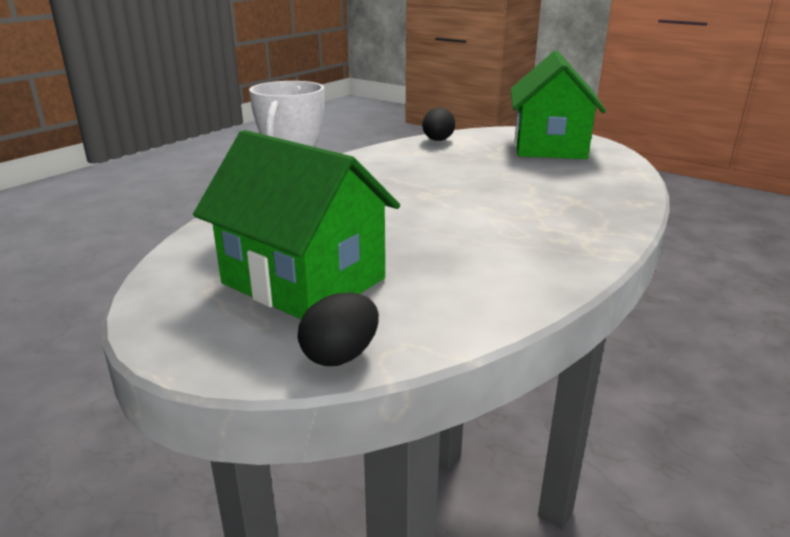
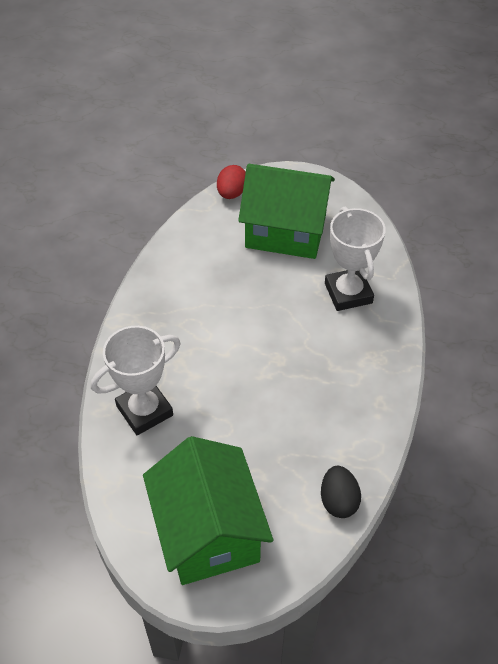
camera: 155 degrees right, 25 degrees up
black egg [298,293,379,366] -> red egg [217,165,246,199]
none -> white trophy [91,326,180,435]

